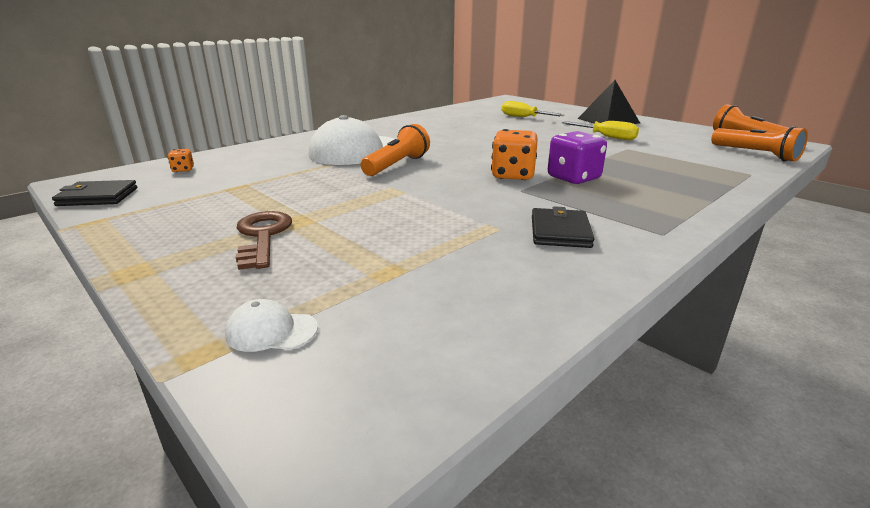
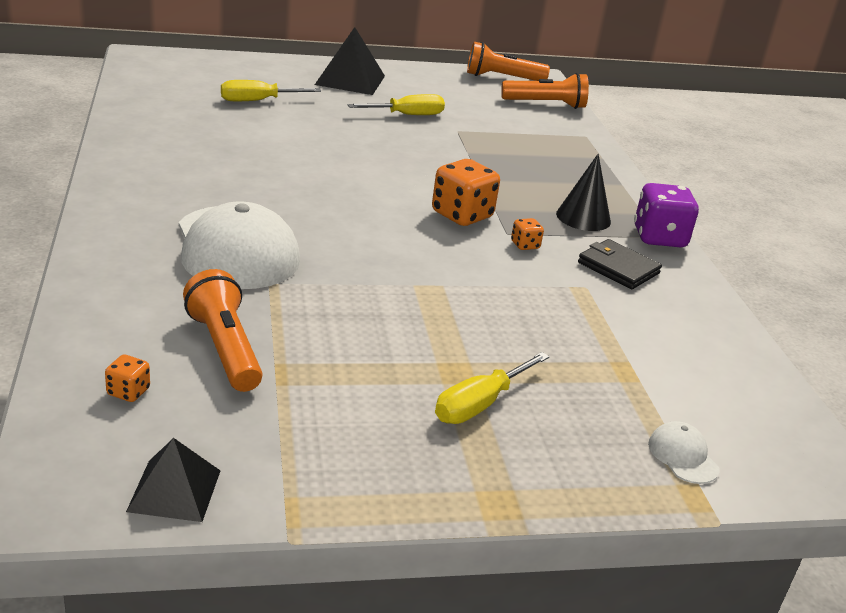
camera: 60 degrees left, 5 degrees up
black wallet [52,180,137,206] -> black pyramid [126,438,220,522]
white cap [225,299,318,352] -> white cap turned 120 degrees clockwise [648,421,720,484]
brown key [236,211,292,270] -> yellow screwdriver [435,352,549,424]
orange flashlight [361,124,430,176] -> orange flashlight moved to [183,269,263,392]
purple dice [548,131,607,184] -> purple dice moved to [634,183,699,247]
none -> orange dice [511,218,544,250]
none -> black cone [556,154,611,231]

